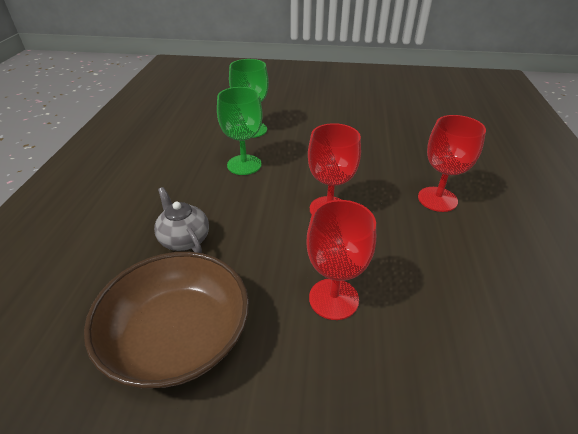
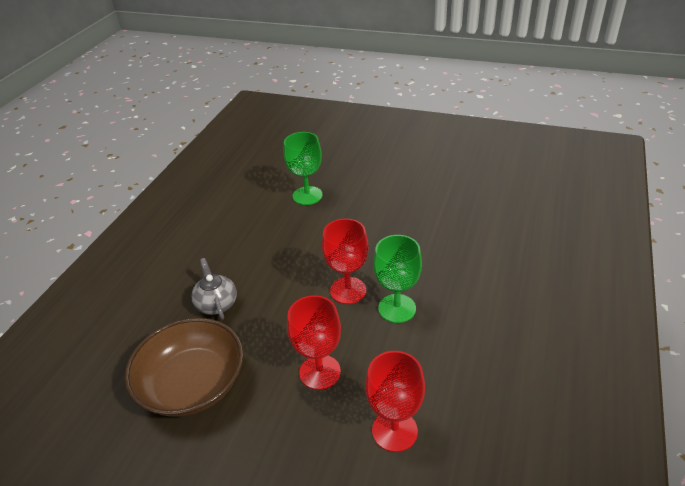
camera: 15 degrees right, 0 degrees up
green goblet [217,87,263,175] -> green goblet moved to [373,235,422,323]
red goblet [418,115,486,212] -> red goblet moved to [365,351,425,452]

